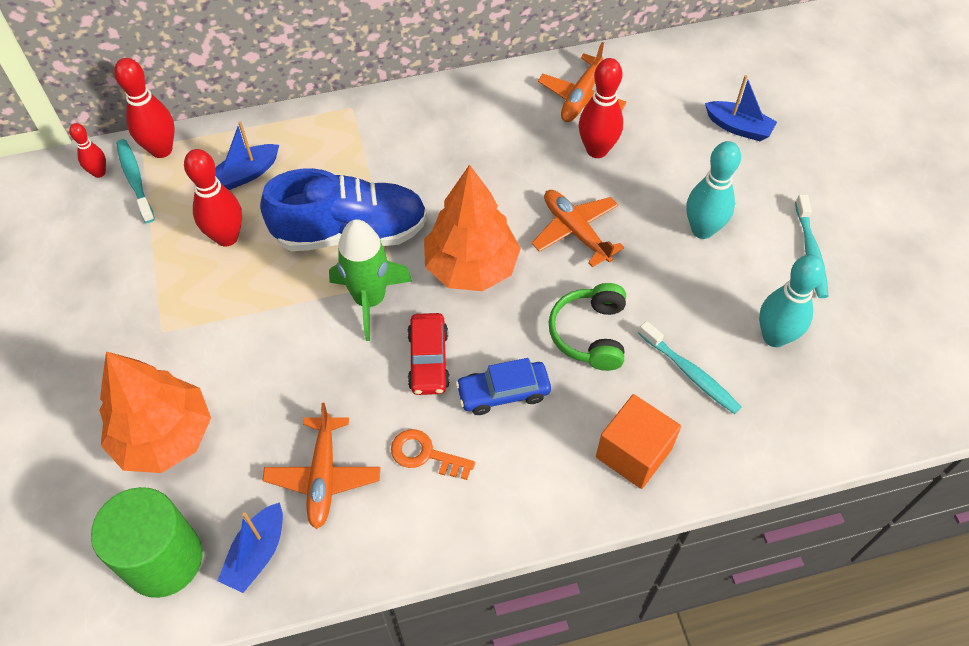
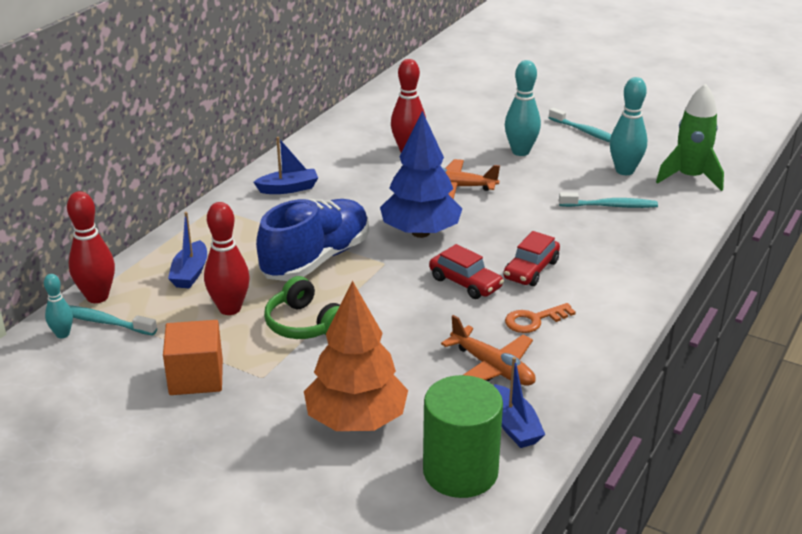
camera: 45 degrees left, 25 degrees down
red bowling pin [69,123,106,178] -> turquoise bowling pin [44,274,73,338]
green rocket [329,219,412,341] -> green rocket moved to [656,83,724,191]
orange tree [424,164,521,291] -> blue tree [380,111,462,238]
blue car [456,358,551,415] -> red car [504,231,560,286]
orange plane [538,42,626,122] -> none
green headphones [549,283,626,371] -> green headphones moved to [264,276,340,339]
orange cube [596,394,681,489] -> orange cube moved to [163,320,223,395]
blue boat [705,75,777,141] -> blue boat moved to [254,137,318,194]

